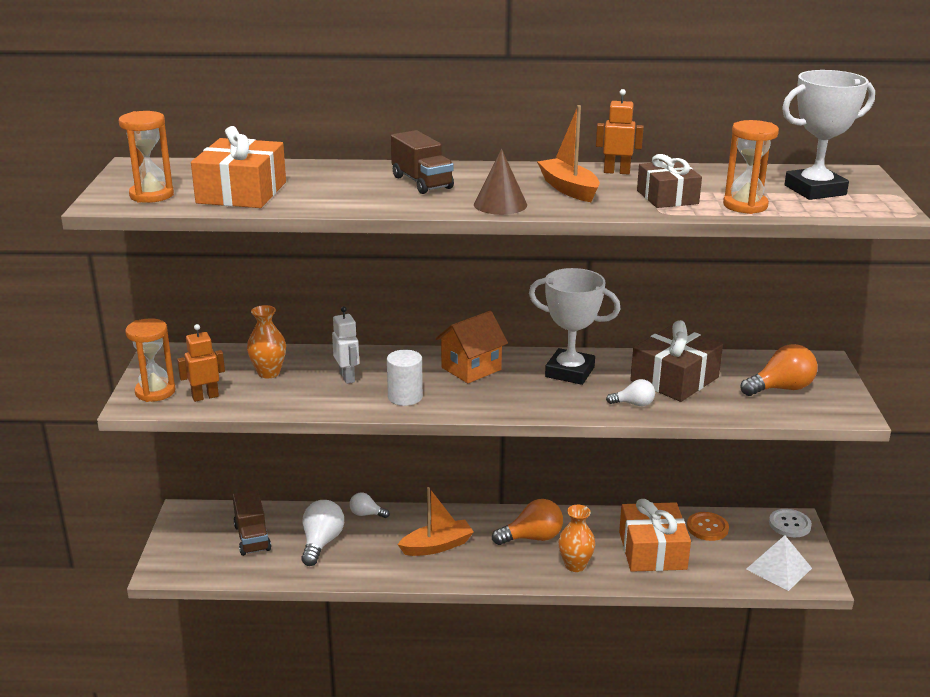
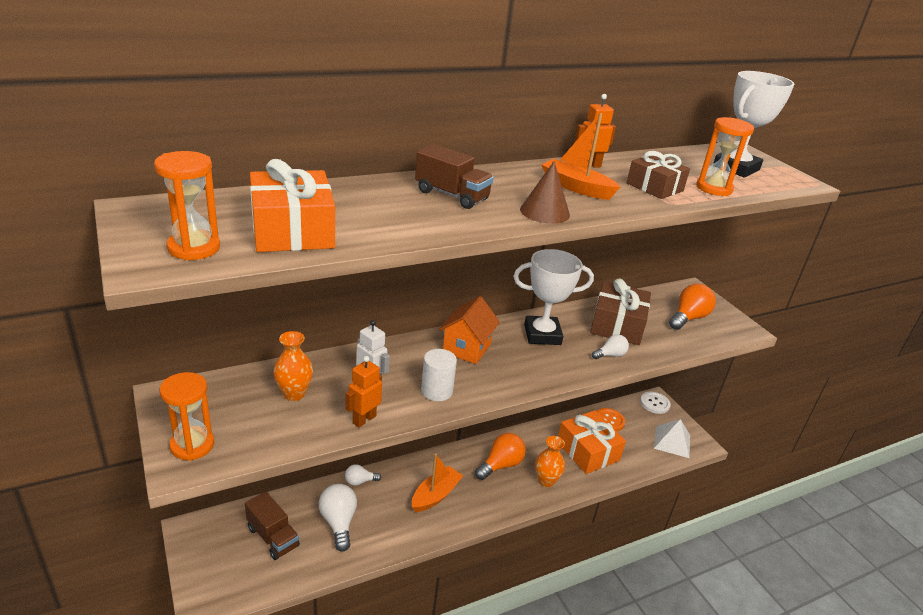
camera: 30 degrees left, 5 degrees up
orange robot [177,324,225,402] -> orange robot moved to [345,356,382,428]

